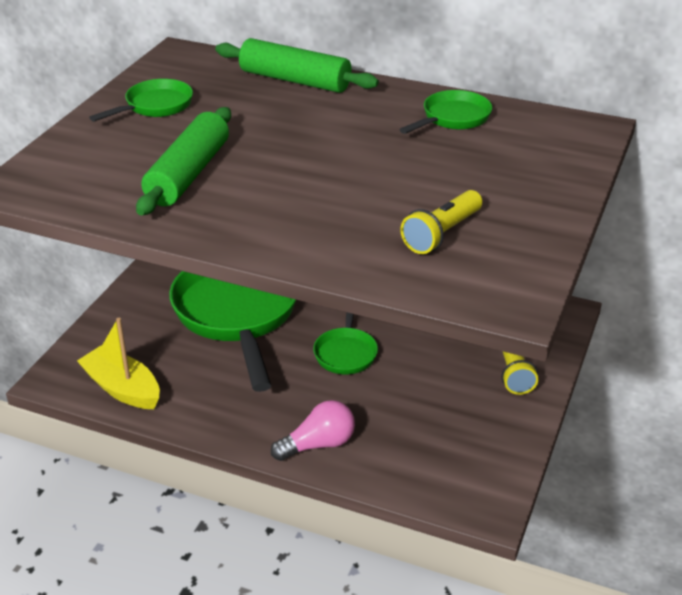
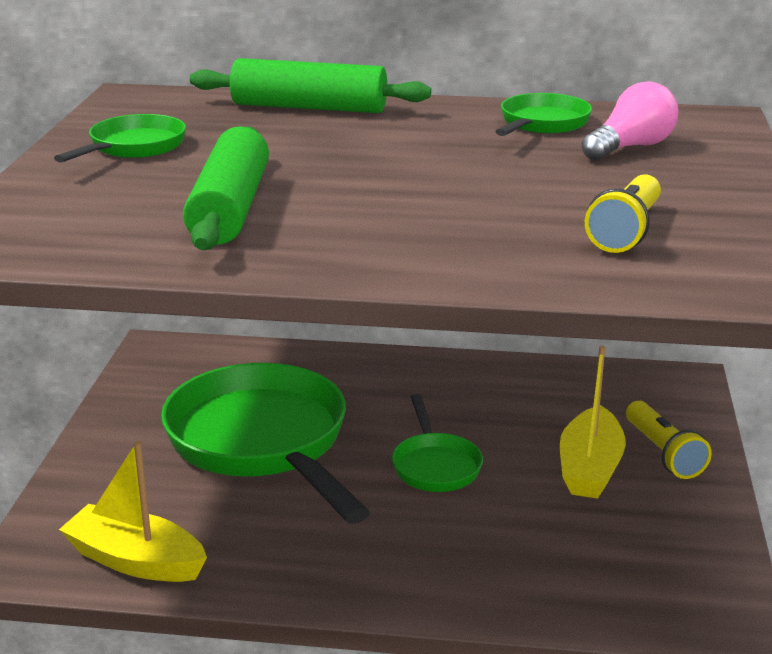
camera: 15 degrees left, 10 degrees down
pink light bulb [271,400,355,461] -> pink light bulb moved to [581,81,679,161]
none -> yellow boat [560,346,626,498]

